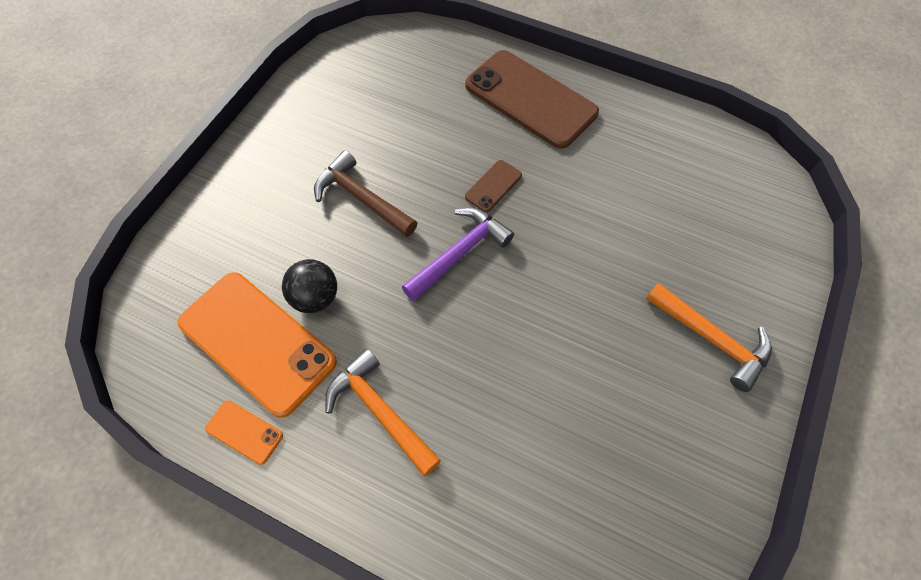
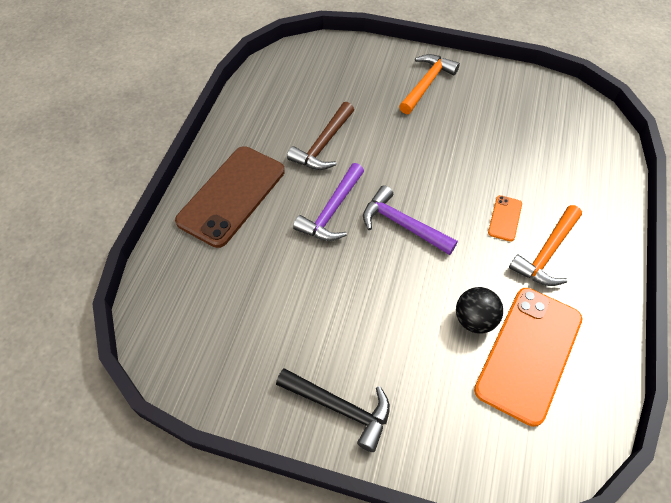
camera: 100 degrees left, 5 degrees down
orange phone [205,401,283,465] -> orange phone moved to [488,195,522,241]
brown hammer [314,150,417,237] -> brown hammer moved to [287,102,354,170]
brown phone [465,160,522,212] -> purple hammer [293,163,364,241]
none -> black hammer [276,368,390,452]

